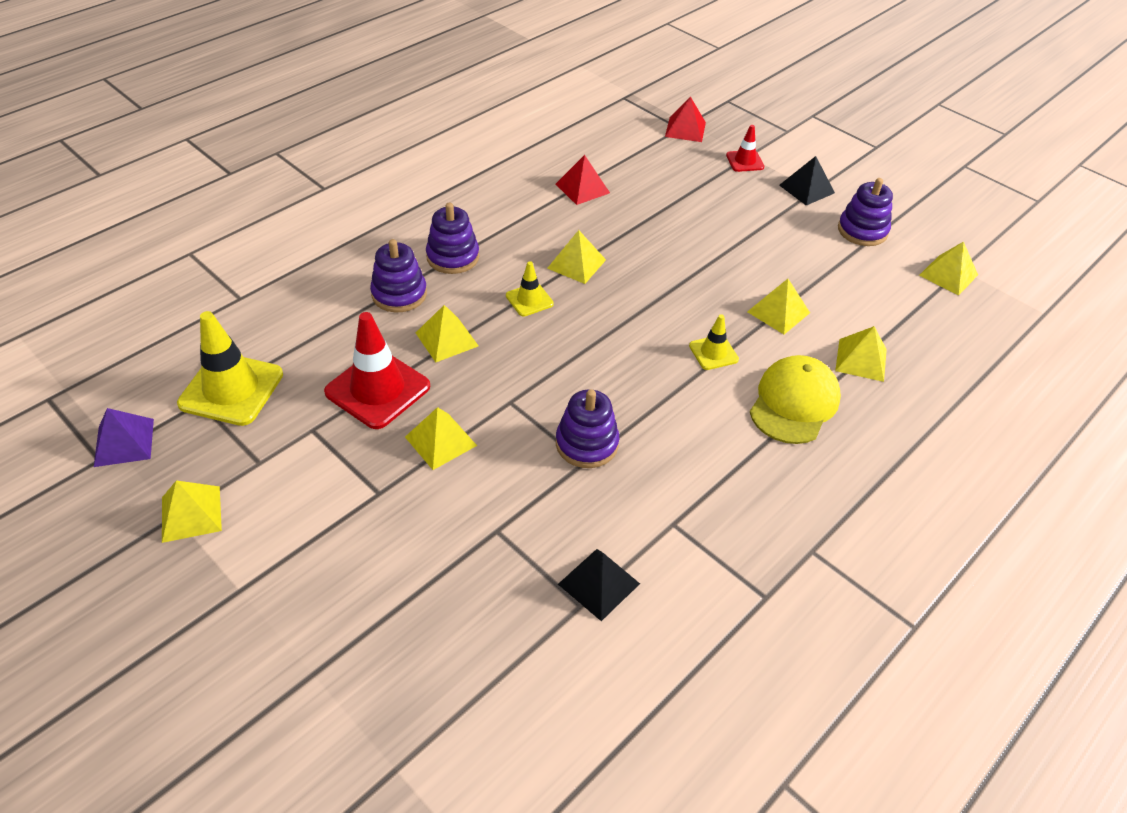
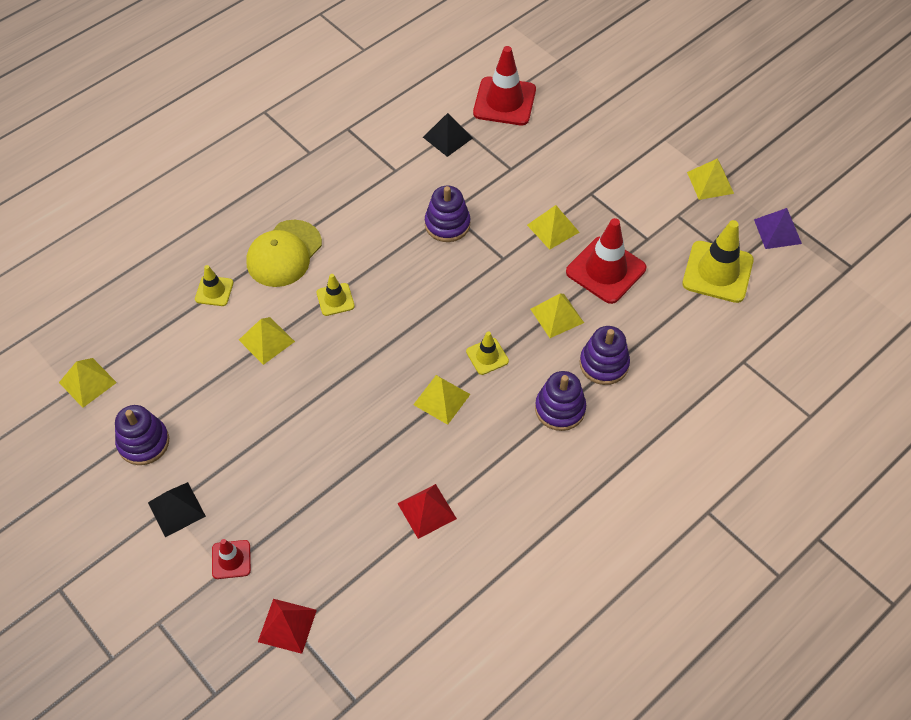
camera: 175 degrees left, 10 degrees up
yellow pyramid [835,326,887,382] -> yellow traffic cone [195,265,233,306]
none -> red traffic cone [473,46,536,125]

